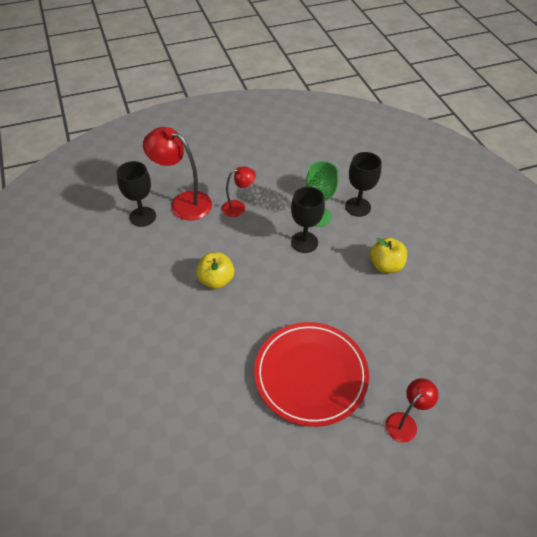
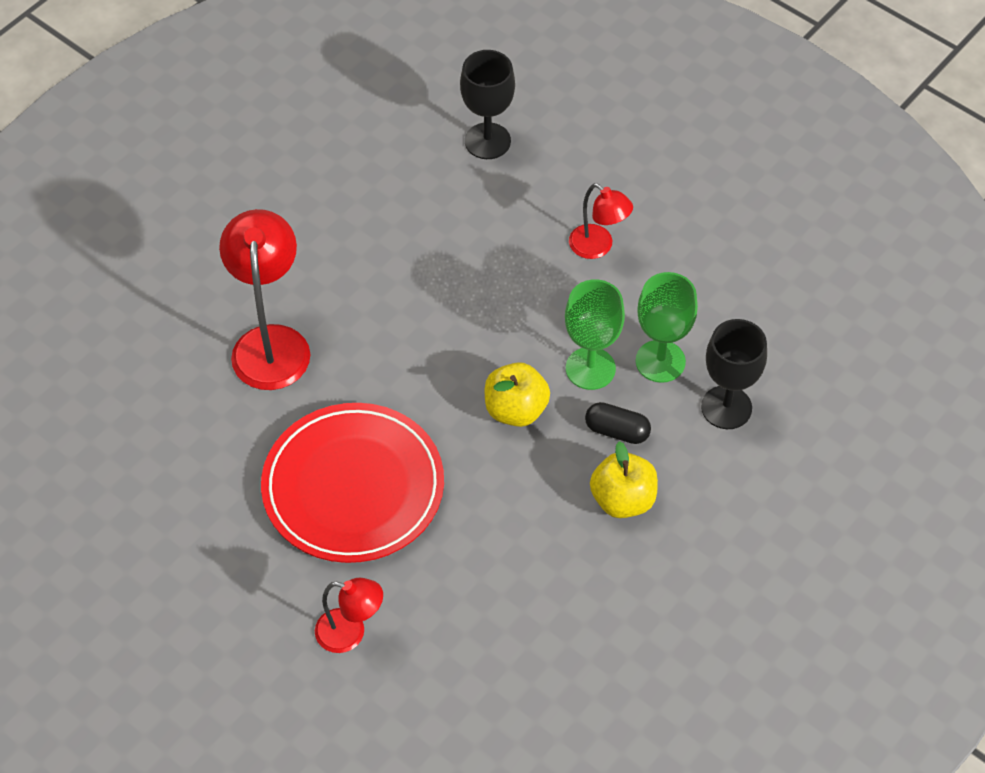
camera: 60 degrees right, 5 degrees up
red lamp [143,127,212,220] -> red lamp moved to [219,209,310,390]
yellow apple [196,252,234,289] -> yellow apple moved to [485,362,550,427]
black goblet [291,187,325,253] -> green goblet [565,279,625,390]
none -> black capsule [585,402,651,444]

